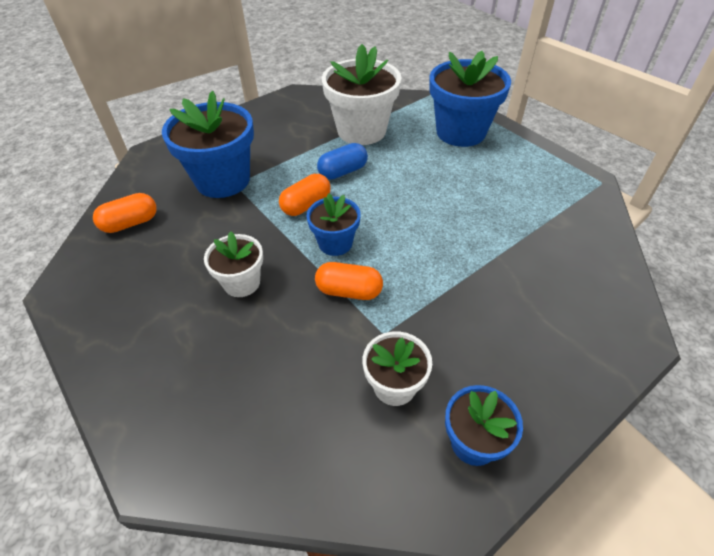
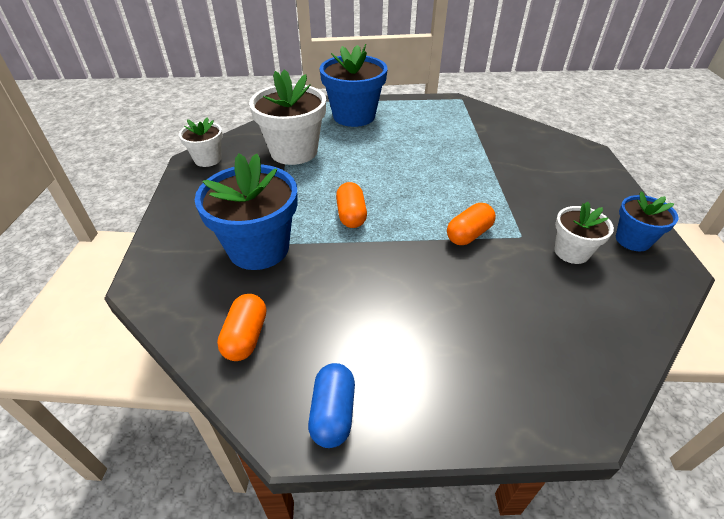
camera: 55 degrees left, 5 degrees down
white flower pot [204,231,263,297] -> white flower pot moved to [179,117,223,167]
blue flower pot [307,194,361,256] -> none
blue capsule [317,143,368,180] -> blue capsule moved to [308,363,355,448]

